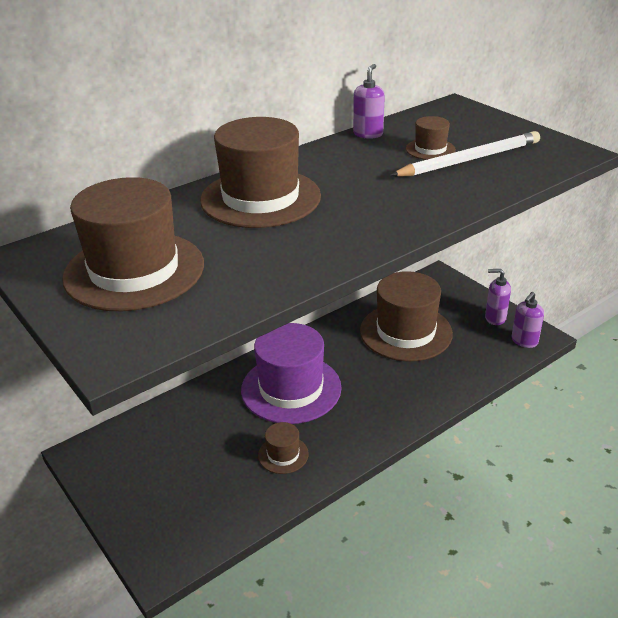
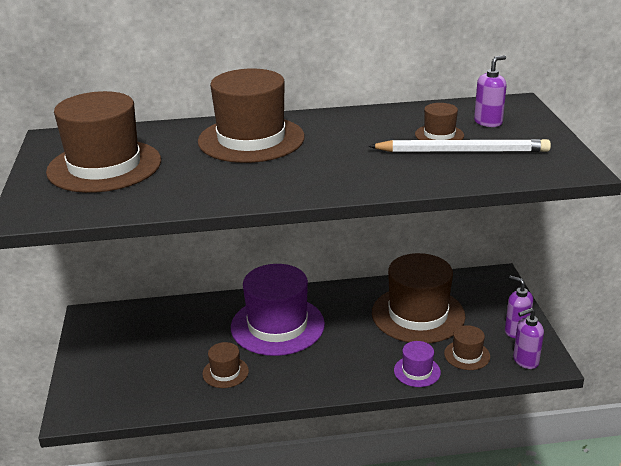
camera: 30 degrees right, 5 degrees down
purple soap dispenser [353,64,385,139] -> purple soap dispenser moved to [474,55,507,127]
none -> purple hat [394,341,441,387]
none -> brown hat [444,325,490,370]

